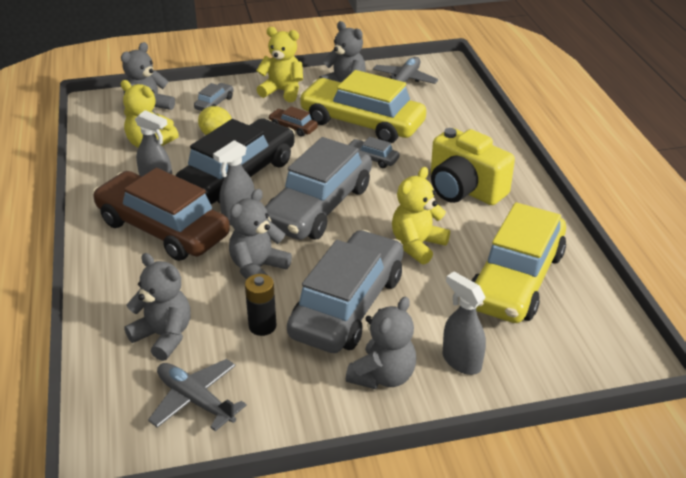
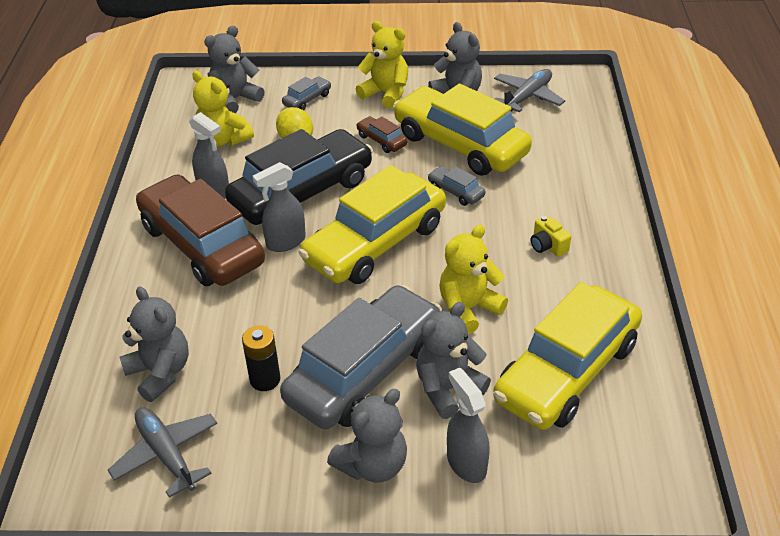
camera: 15 degrees right, 5 degrees up
grey teddy bear [229,189,292,279] -> grey teddy bear moved to [416,302,491,419]
grey car [265,137,372,240] -> yellow car [299,165,446,284]
yellow camera [431,128,515,205] -> yellow camera [531,215,571,257], size x0.42

